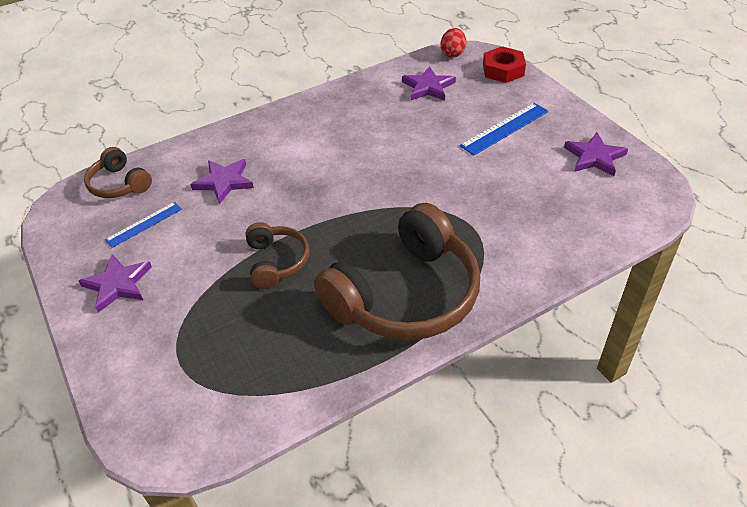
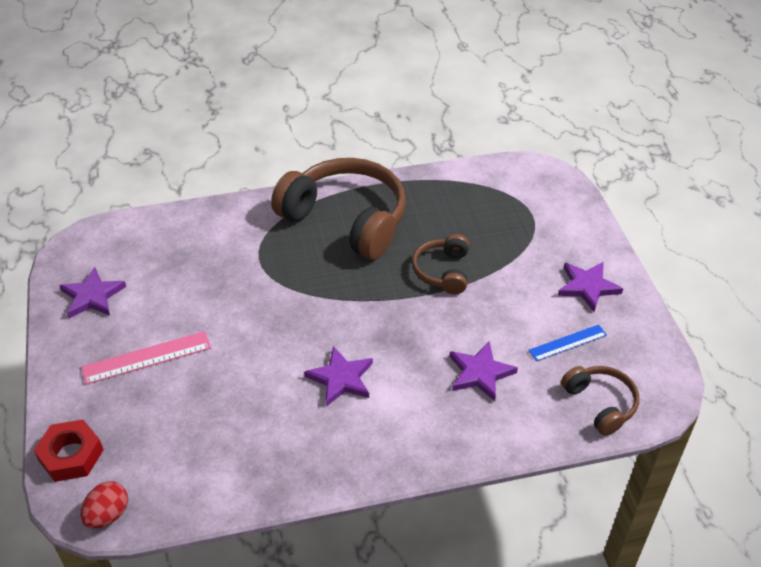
camera: 165 degrees left, 0 degrees up
brown headphones [314,203,480,340] -> brown headphones turned 60 degrees clockwise [271,158,406,260]
purple star [402,66,456,101] -> purple star moved to [304,346,373,407]
blue ruler [460,103,549,156] -> pink ruler [81,331,211,385]

